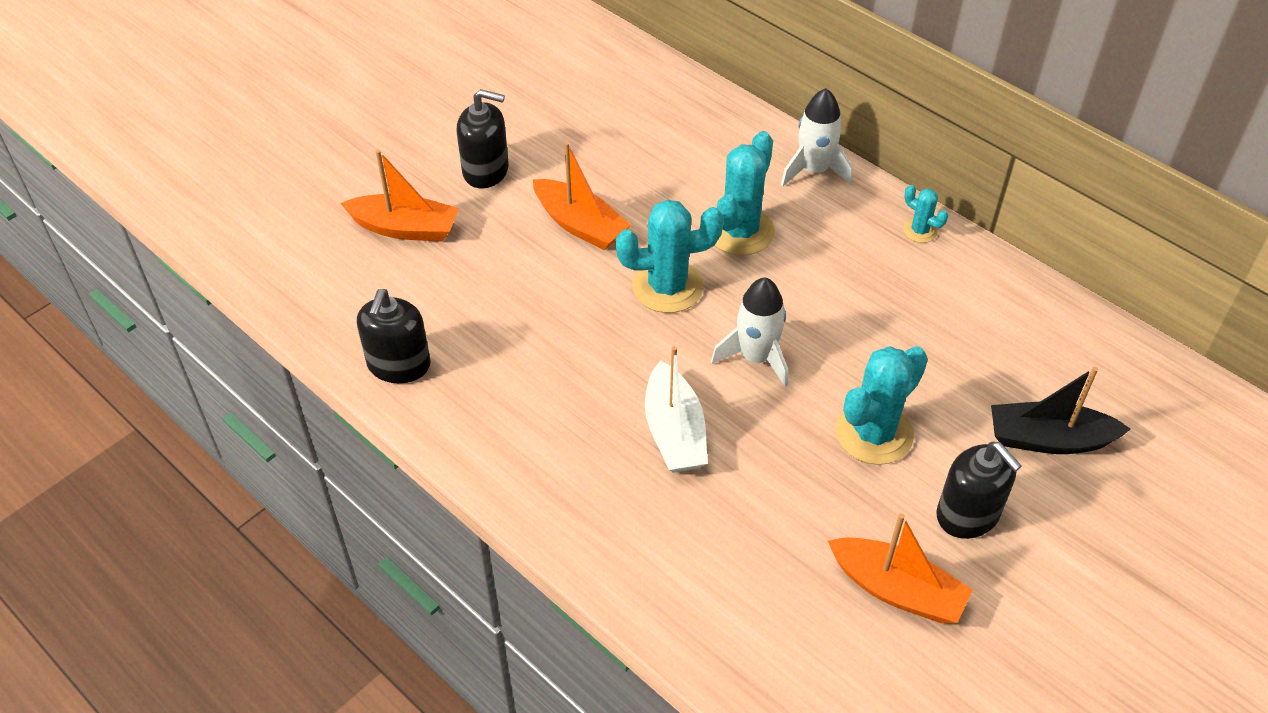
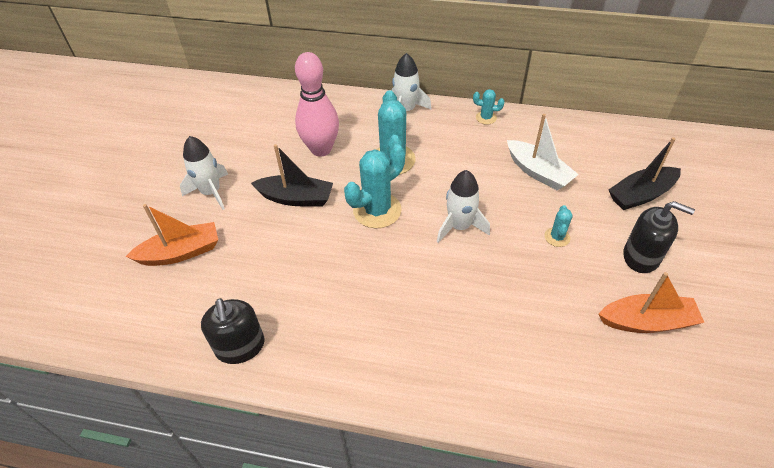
camera: 30 degrees left, 0 degrees up
black soap dispenser [457,89,509,189] -> white rocket [180,136,228,210]
orange boat [533,142,631,250] -> black boat [251,144,333,207]
white boat [645,346,708,473] -> white boat moved to [507,114,579,190]
turquoise cactus [835,346,928,465] -> turquoise cactus [545,205,573,247], size x0.50
none -> pink bowling pin [295,52,339,157]

